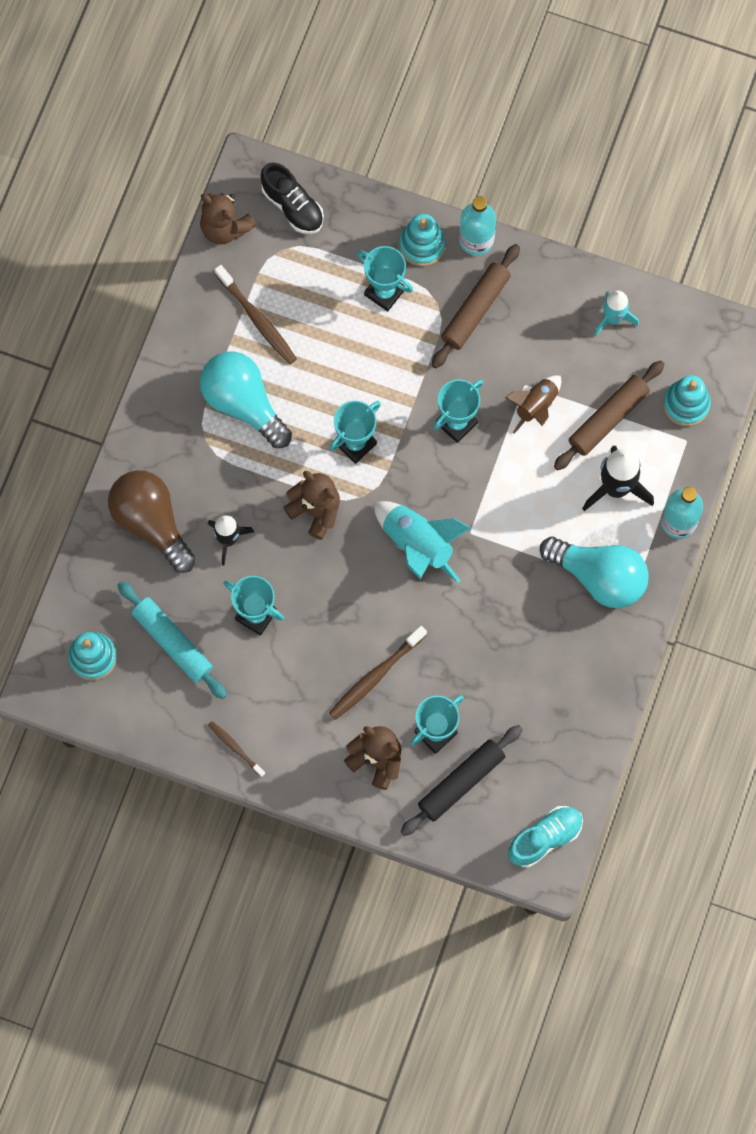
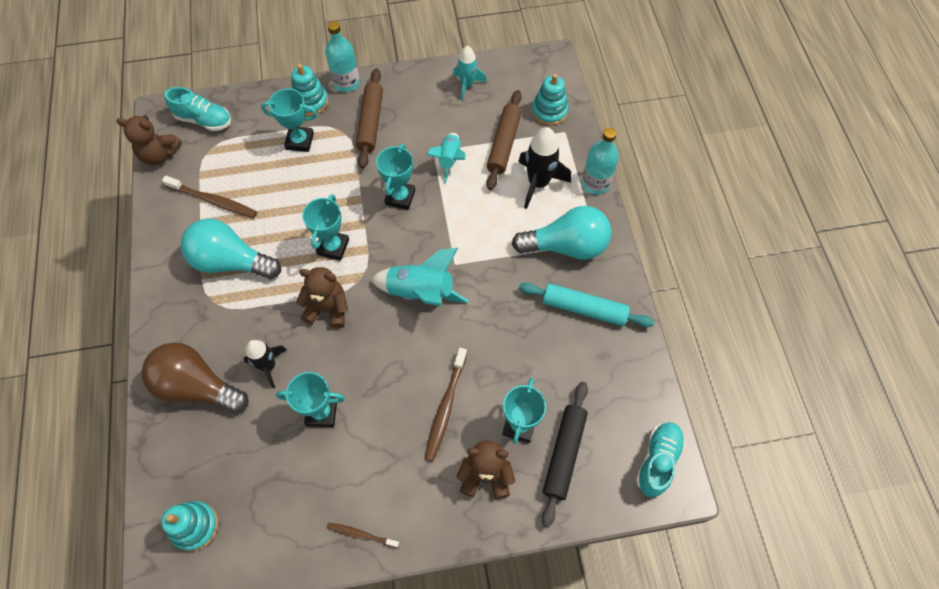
camera: 30 degrees left, 10 degrees down
turquoise rolling pin [118,581,227,699] -> turquoise rolling pin moved to [519,283,654,327]
black shoe [261,162,324,234] -> turquoise shoe [164,87,231,131]
brown rocket [505,375,561,434] -> turquoise rocket [427,133,465,184]

